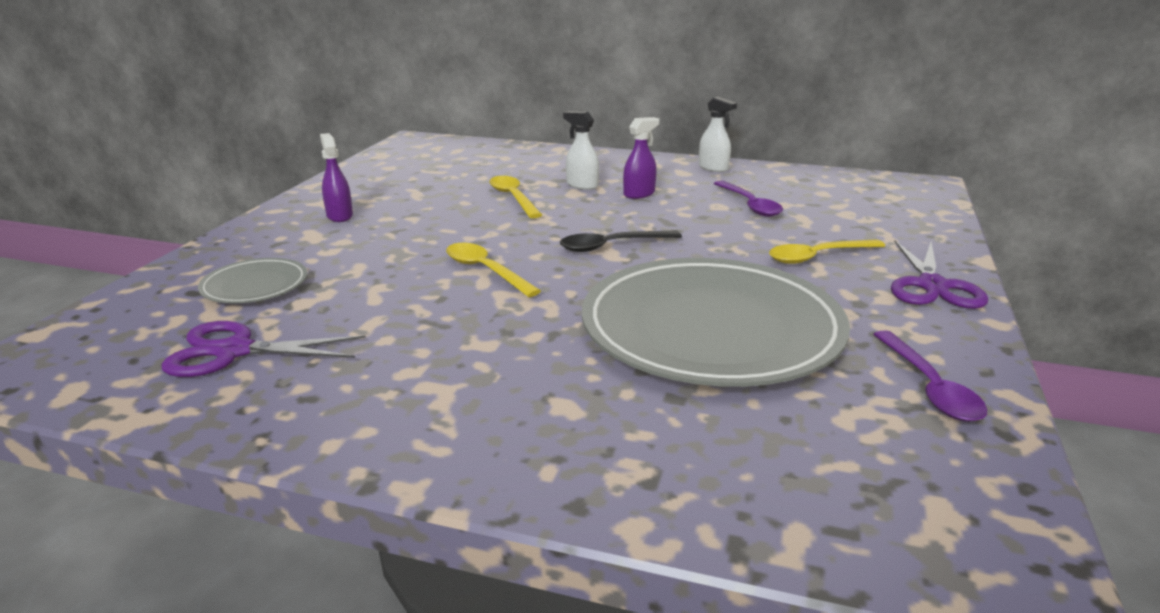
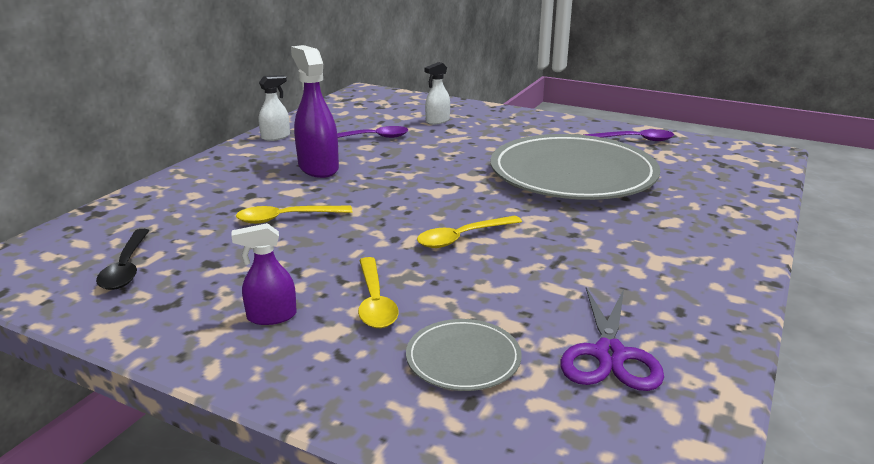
camera: 80 degrees left, 0 degrees up
black spoon [560,231,682,252] -> black spoon moved to [96,229,150,290]
white spray bottle [563,111,599,190] -> white spray bottle moved to [424,62,450,125]
purple spray bottle [623,117,659,199] -> purple spray bottle [291,45,339,178], size x1.74
yellow spoon [769,239,885,264] -> yellow spoon moved to [358,257,399,328]
purple scissors [891,240,988,309] -> none

